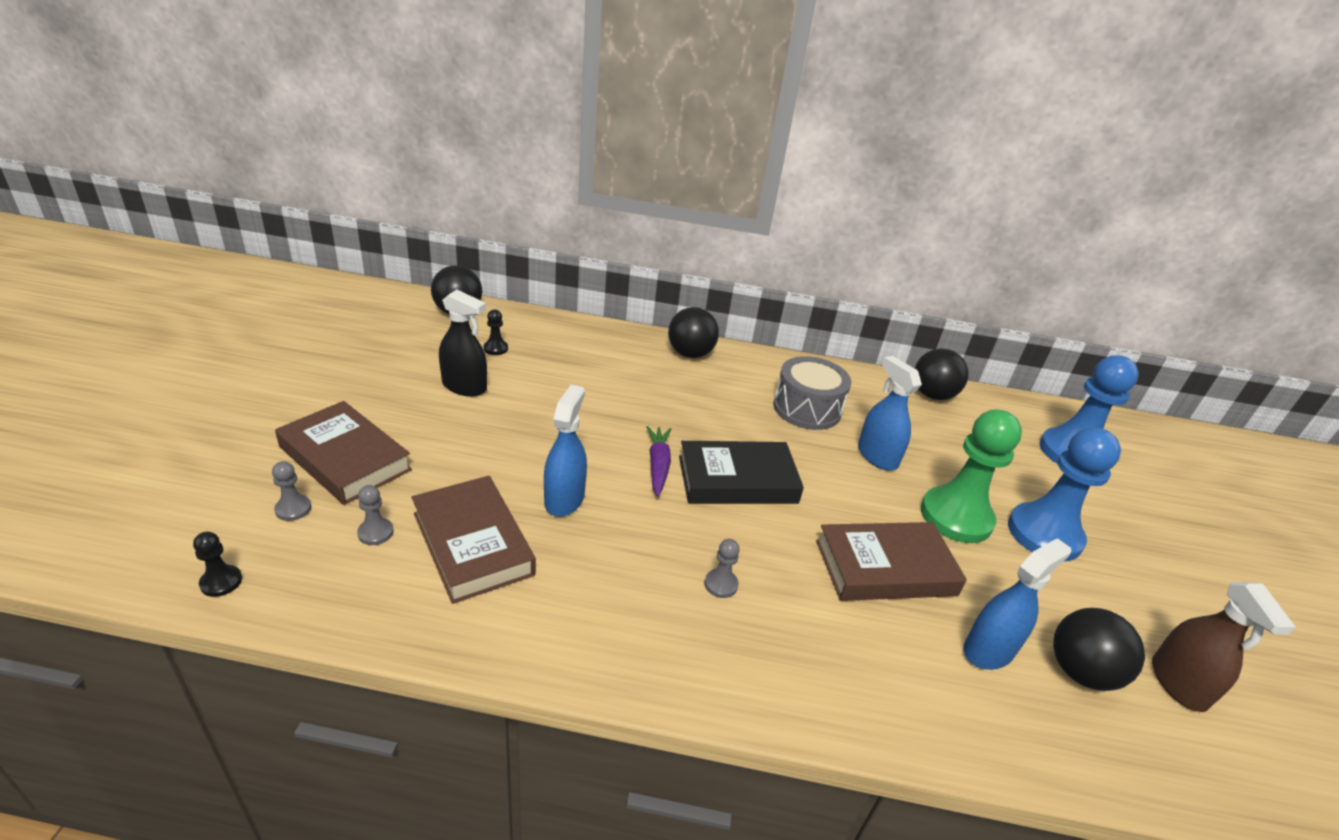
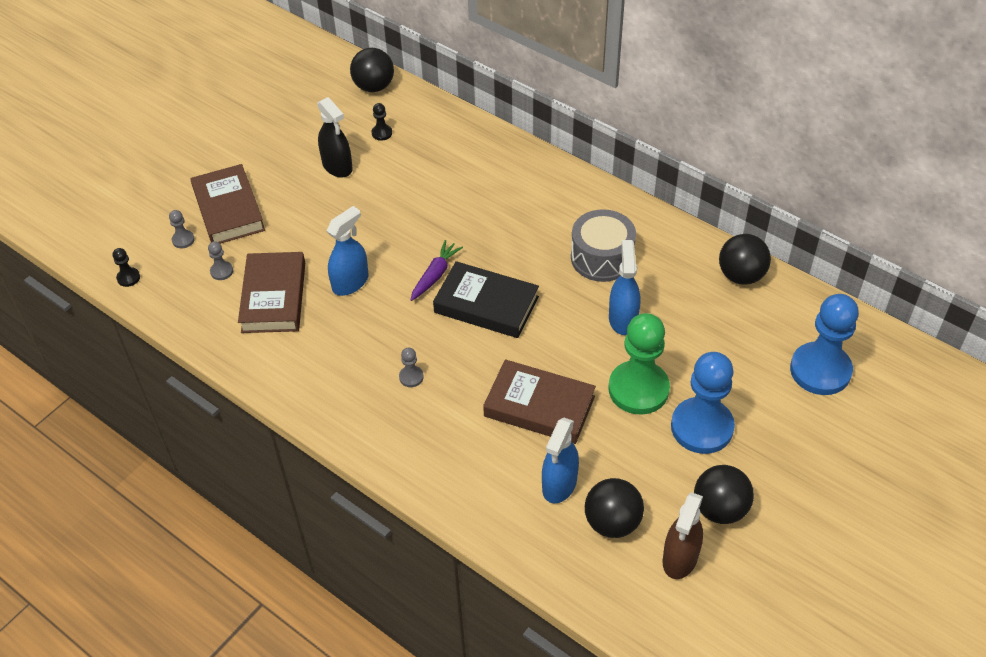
camera: 35 degrees right, 15 degrees up
black ball [668,307,719,358] -> black ball moved to [694,465,754,524]
blue spray bottle [964,538,1071,670] -> blue spray bottle turned 120 degrees clockwise [542,418,579,503]

